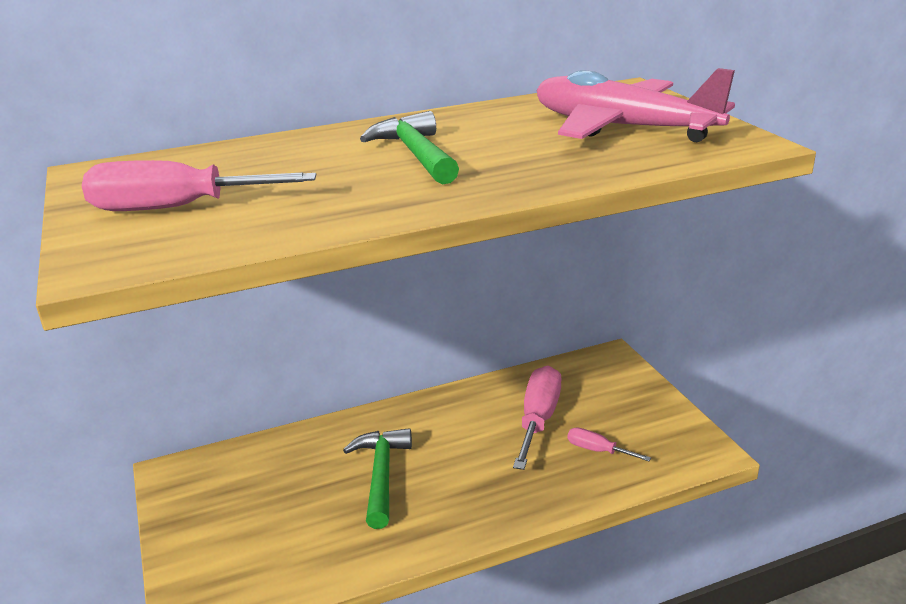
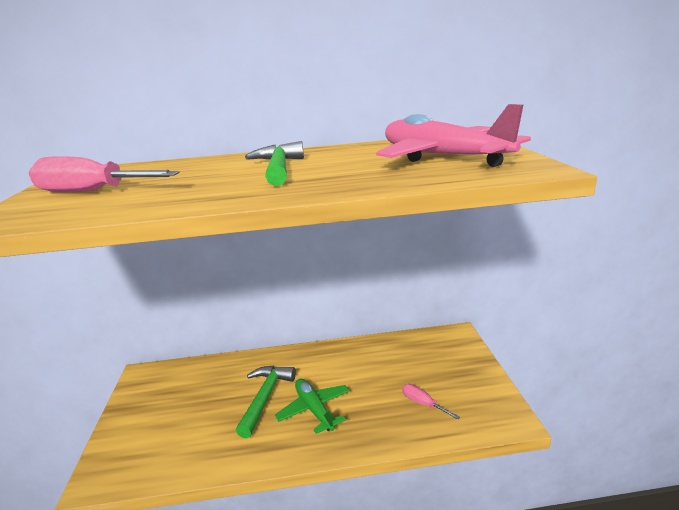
camera: 15 degrees right, 5 degrees down
pink screwdriver [513,366,562,470] -> none
none -> green plane [275,378,350,434]

